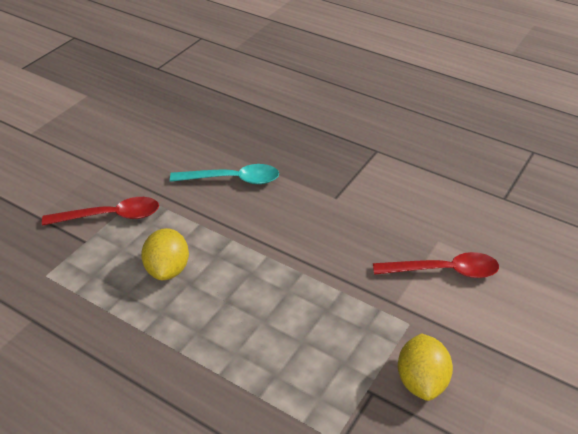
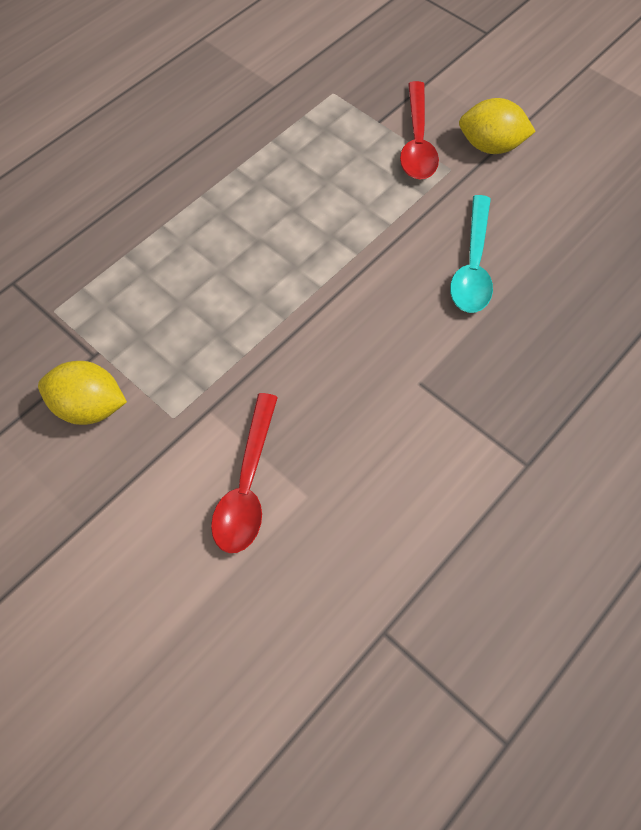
camera: 100 degrees right, 20 degrees up
yellow lemon [141,228,189,280] -> yellow lemon moved to [459,98,536,154]

